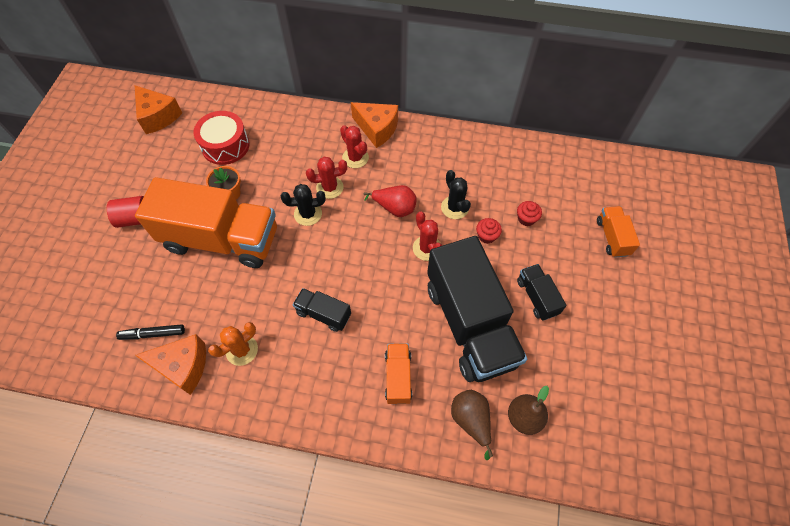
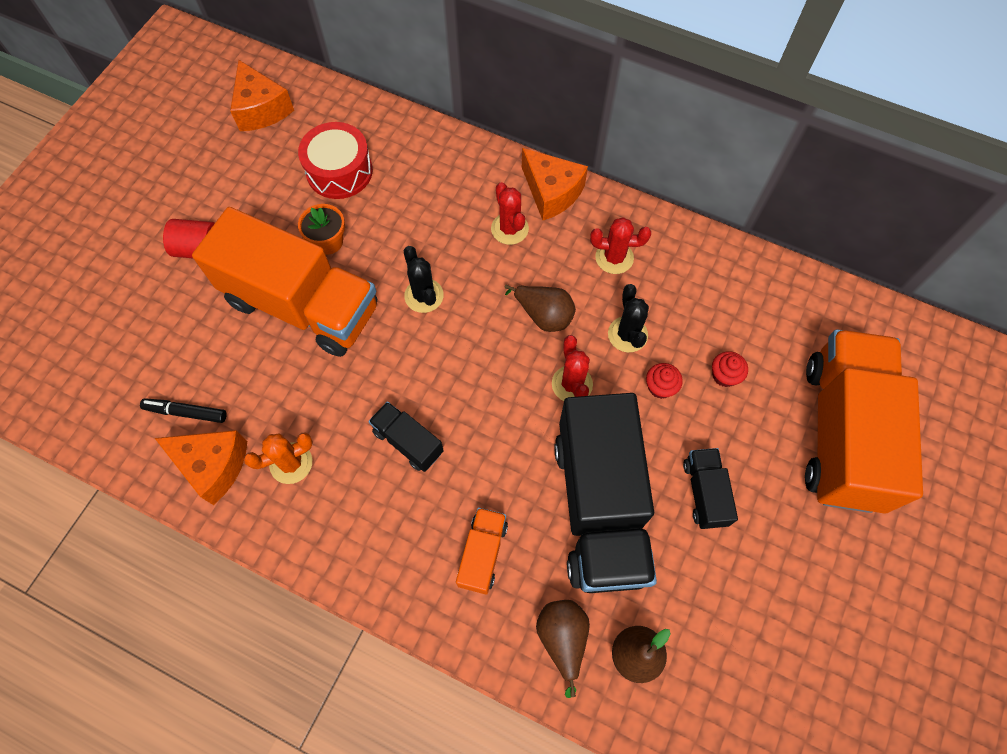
camera: 15 degrees right, 5 degrees up
black cactus [281,184,326,226] -> black cactus turned 60 degrees clockwise [404,246,444,313]
red cactus [306,157,347,199] -> red cactus moved to [590,217,651,274]
red pear [364,185,417,217] -> brown pear [505,284,576,332]
orange truck [597,206,640,258] -> orange truck [805,329,923,514], size x2.28

